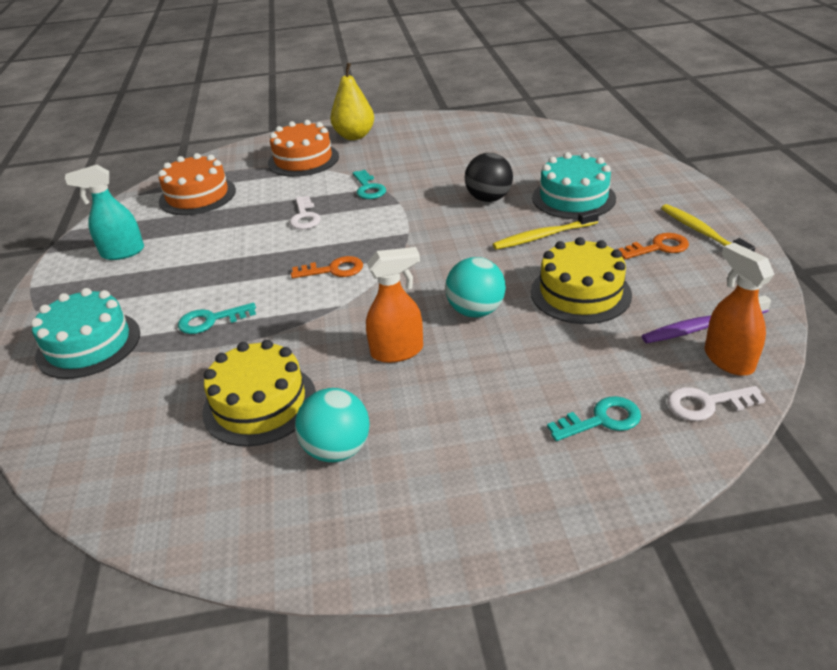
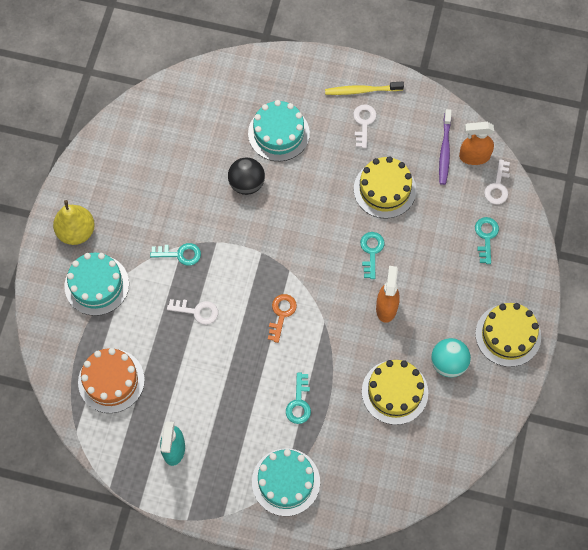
camera: 70 degrees left, 30 degrees up
orange cake [268,120,339,177] -> turquoise cake [64,253,129,316]
turquoise ball [445,257,506,317] -> turquoise key [360,232,384,279]
yellow toothbrush [493,209,599,250] -> none
orange key [618,233,689,259] -> white key [353,104,376,148]
none -> yellow cake [475,303,541,367]

